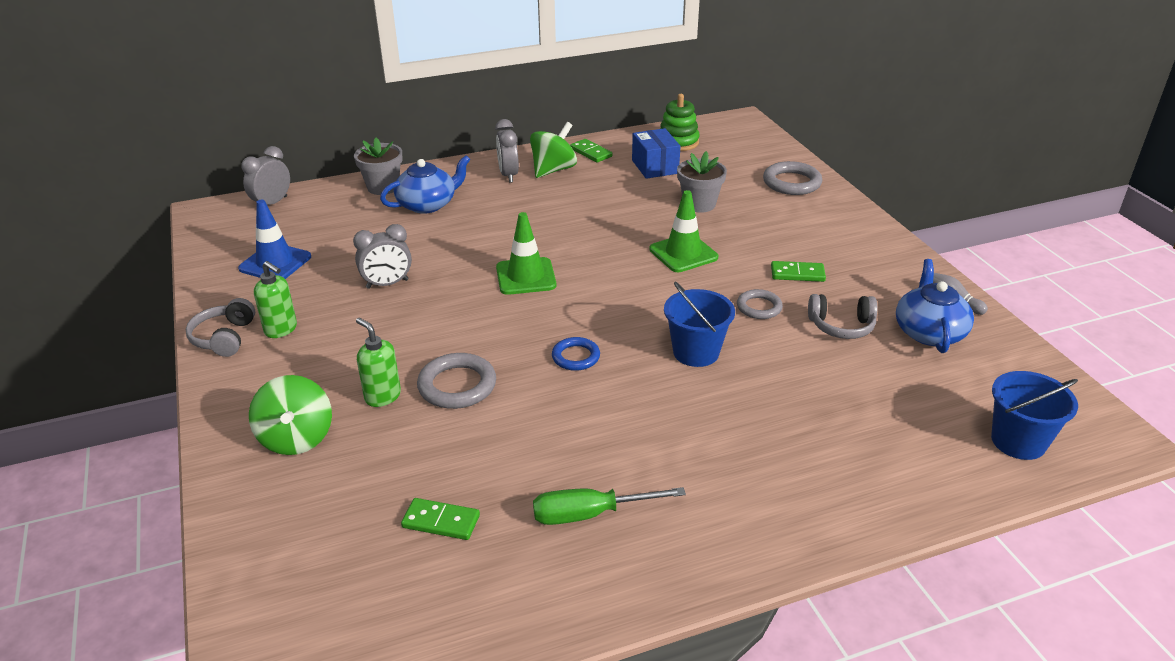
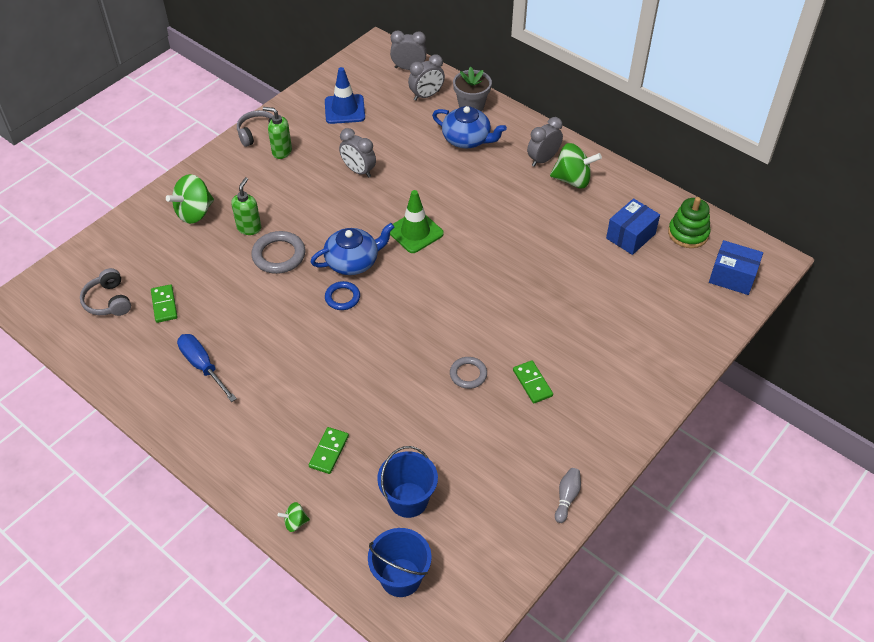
camera: 60 degrees right, 15 degrees up
green soap dispenser [254,261,297,338] -> green soap dispenser turned 105 degrees clockwise [263,107,292,159]
green screwdriver [533,487,686,525] -> blue screwdriver [177,334,237,402]
green domino [570,139,612,163] -> green domino moved to [309,427,349,474]
green traffic cone [649,190,718,272] -> none
blue bucket [664,282,735,367] -> blue bucket moved to [377,446,438,518]
grey flower pot [677,151,727,213] -> none
grey ring [763,161,822,195] -> none
grey headphones [808,294,877,339] -> grey headphones moved to [80,268,131,316]
blue teapot [896,259,974,353] -> blue teapot moved to [311,223,394,275]
none -> green spinning top [277,502,310,532]
none -> grey clock [408,55,445,101]
none -> blue box [709,240,763,295]

